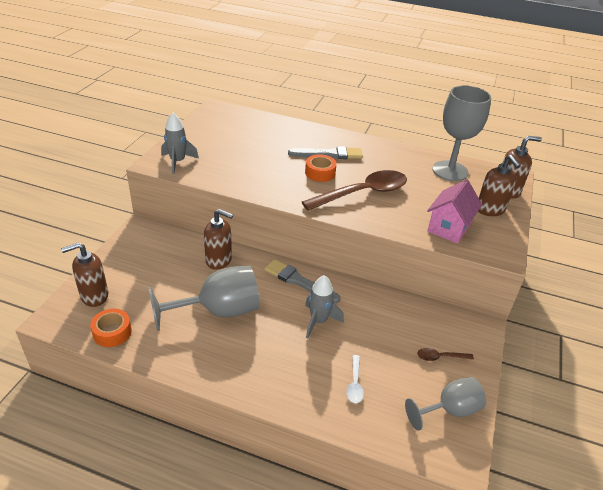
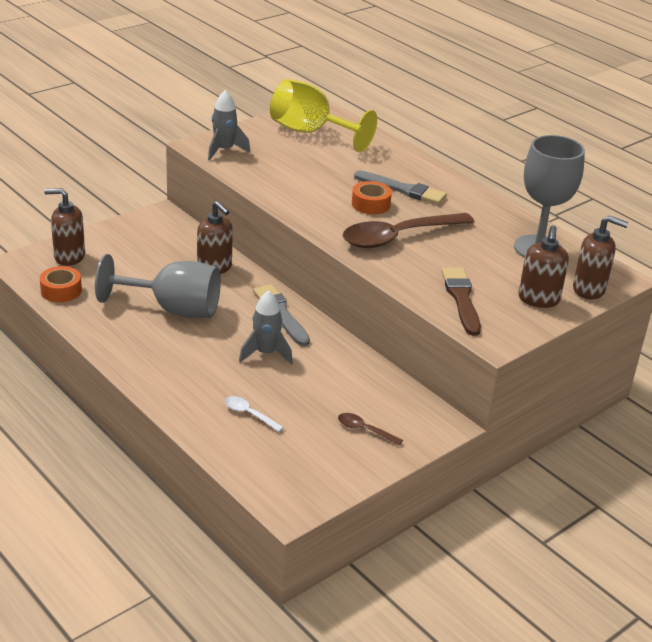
camera: 30 degrees right, 5 degrees down
brown spoon [302,170,407,211] -> brown spoon turned 150 degrees clockwise [343,213,474,248]
white spoon [346,355,364,403] -> white spoon turned 90 degrees clockwise [225,396,284,432]
grey goblet [405,377,486,431] -> none
pink house [427,180,482,244] -> brown brush [442,268,481,336]
none -> yellow goblet [270,79,377,152]

